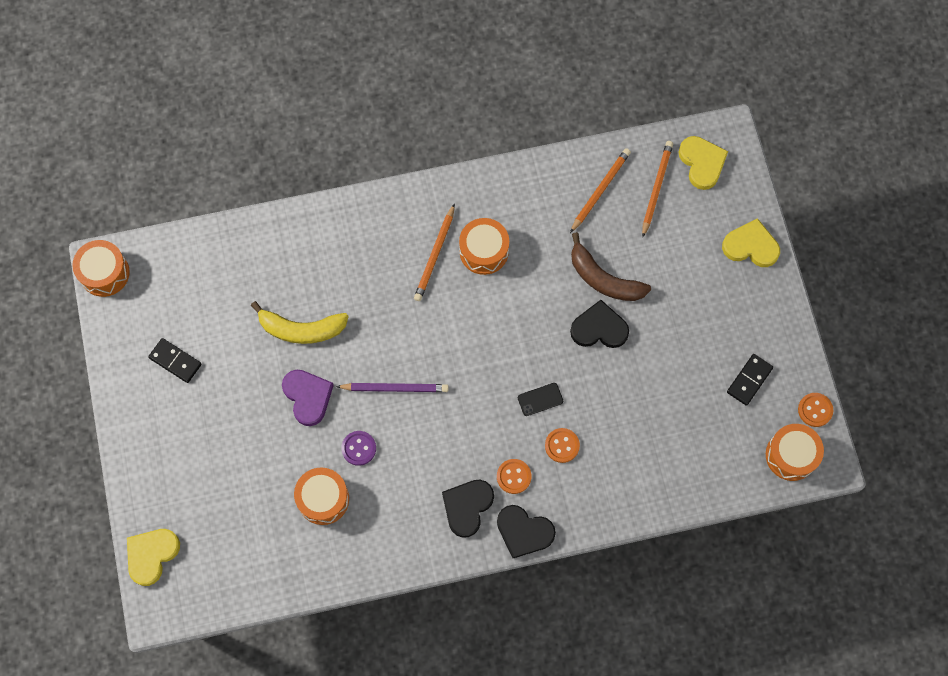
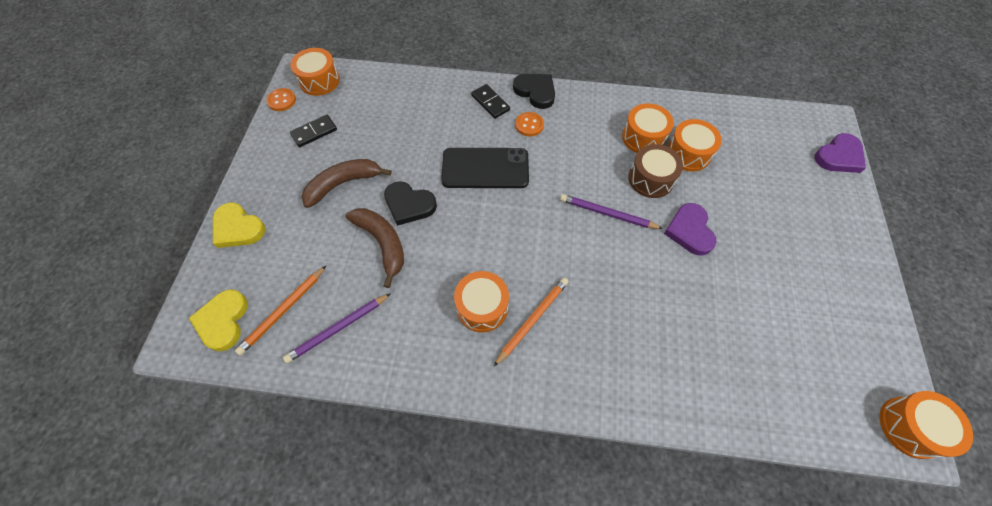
camera: 160 degrees left, 10 degrees down
yellow heart [127,529,180,586] -> purple heart [814,133,866,173]
black domino [148,338,202,383] -> black domino moved to [471,84,510,119]
yellow banana [251,301,349,344] -> none
purple button [341,431,376,466] -> brown drum [628,144,683,198]
black heart [442,480,494,538] -> none
black phone [518,383,563,416] -> black phone [441,148,529,188], size x2.31
orange button [545,428,580,463] -> none
orange pencil [570,148,631,233] -> purple pencil [283,293,391,363]
none -> brown banana [302,159,392,208]
none -> orange drum [622,103,674,153]

